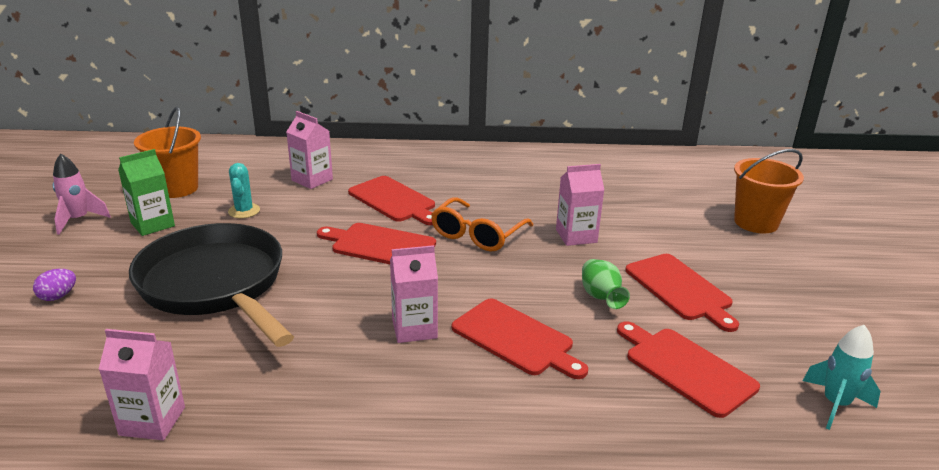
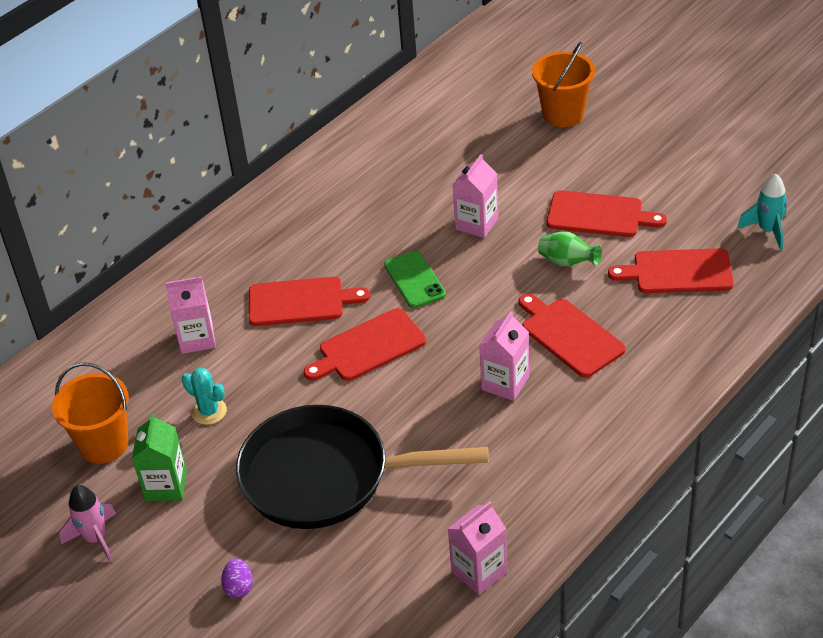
camera: 45 degrees left, 15 degrees up
orange glasses [431,197,533,252] -> green phone [384,251,446,308]
red cutting board [452,299,588,379] -> red cutting board turned 120 degrees counterclockwise [519,293,626,378]

